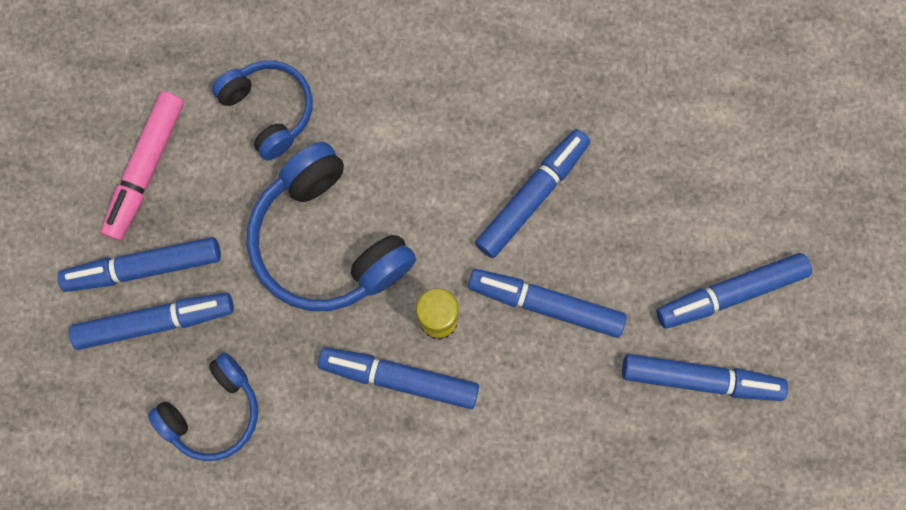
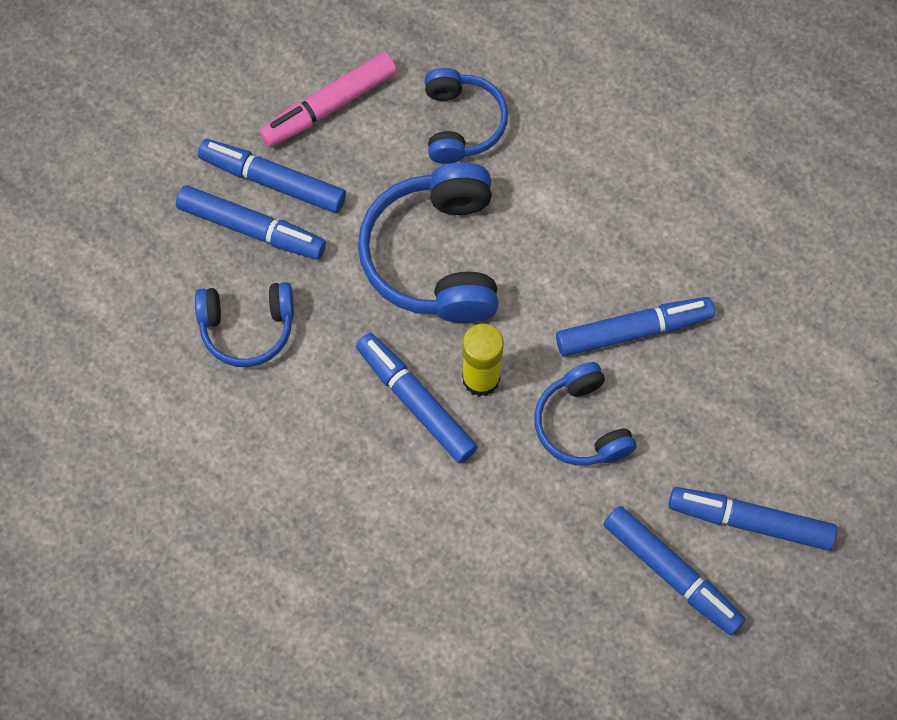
camera: 35 degrees right, 10 degrees down
blue marker [468,269,626,338] -> blue headphones [534,362,636,466]

